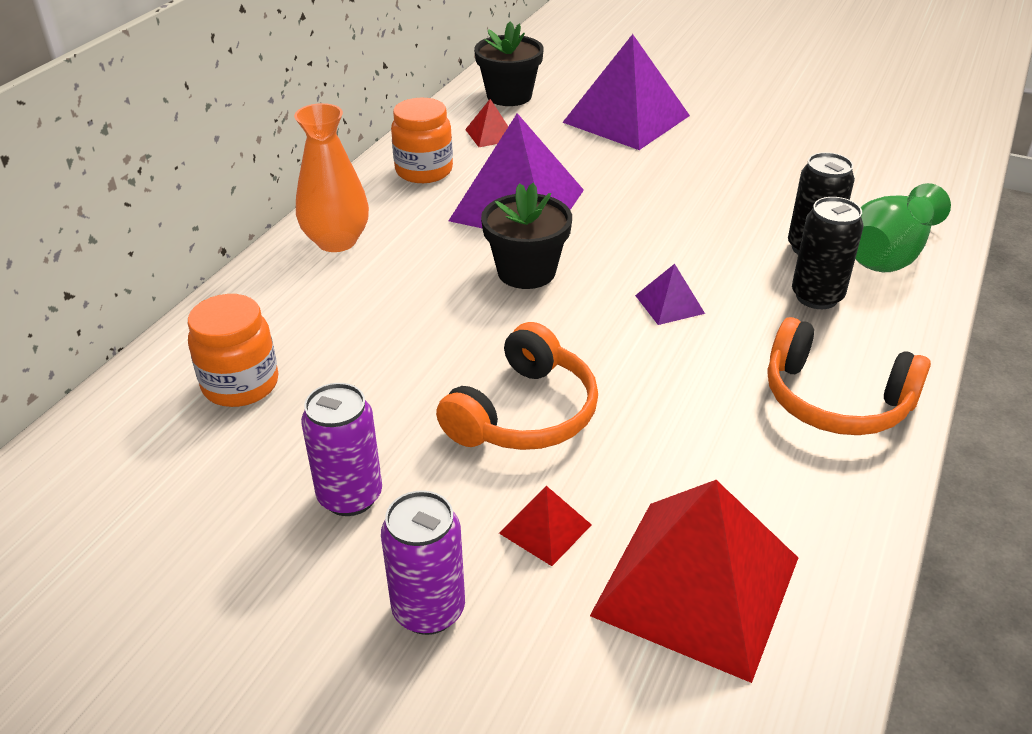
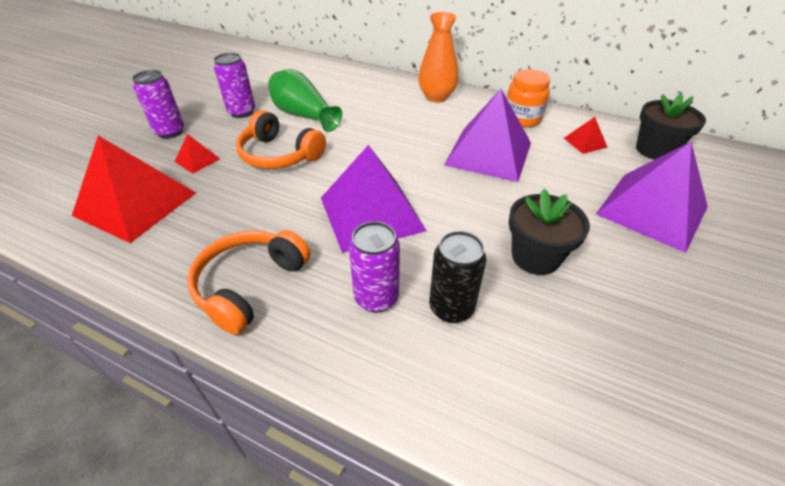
camera: 90 degrees right, 5 degrees up
orange jar [188,294,279,407] -> none
black flower pot [481,183,572,289] -> black flower pot moved to [509,189,590,275]
purple pyramid [635,264,705,325] -> purple pyramid [321,145,426,253], size x2.31
black can [792,197,863,309] -> purple can [349,221,400,313]
green vase [855,183,951,272] -> green vase moved to [268,69,342,132]

